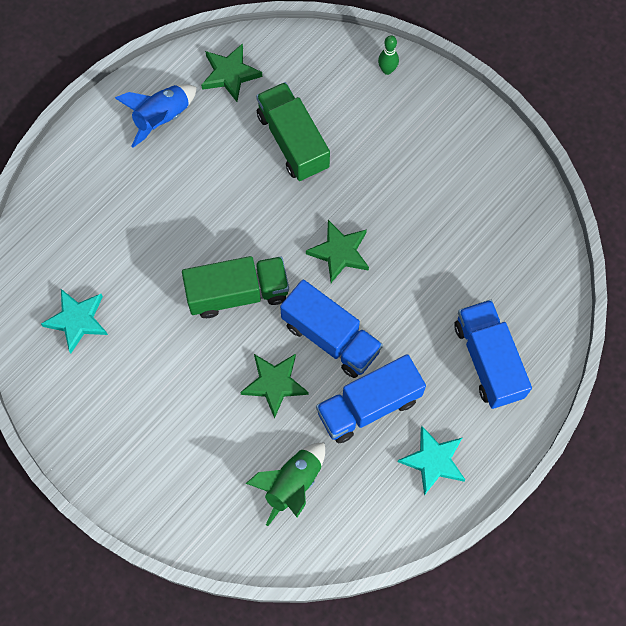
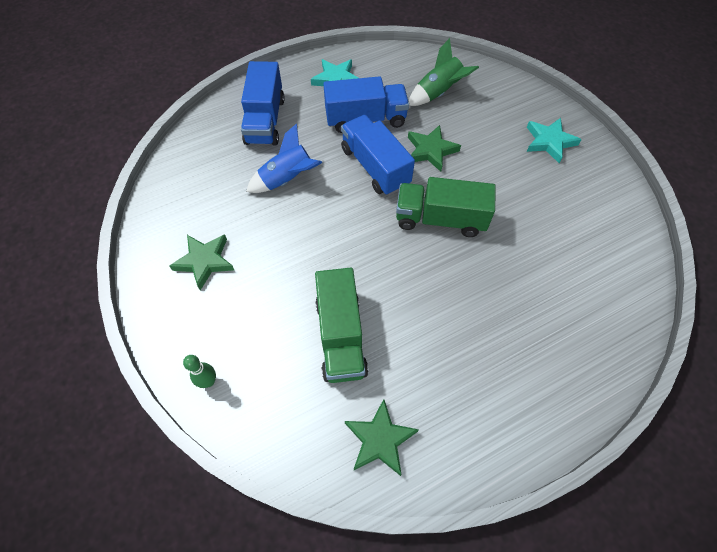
camera: 160 degrees left, 10 degrees down
turquoise star [41,289,108,353] -> turquoise star moved to [527,118,582,163]
blue rocket [115,84,197,148] -> blue rocket moved to [246,123,322,193]
green star [306,220,369,283] -> green star moved to [169,234,234,290]

